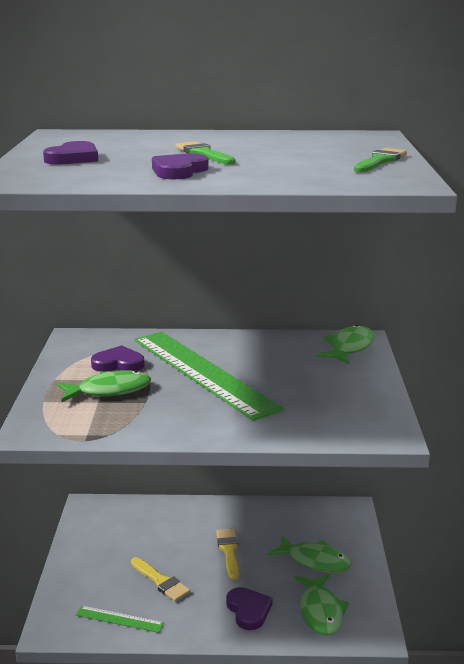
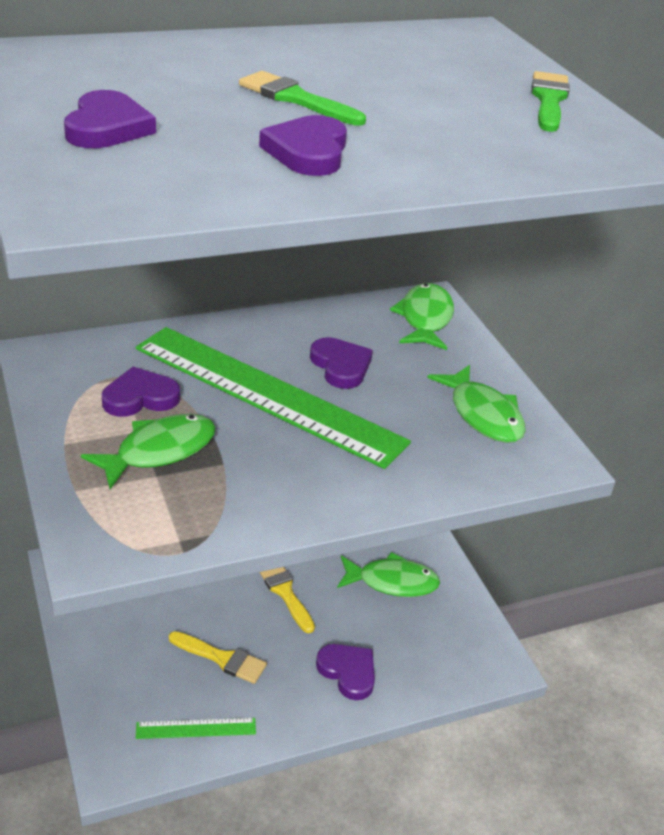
camera: 25 degrees left, 15 degrees up
green fish [295,574,349,636] -> green fish moved to [427,365,526,443]
none -> purple heart [310,337,373,389]

